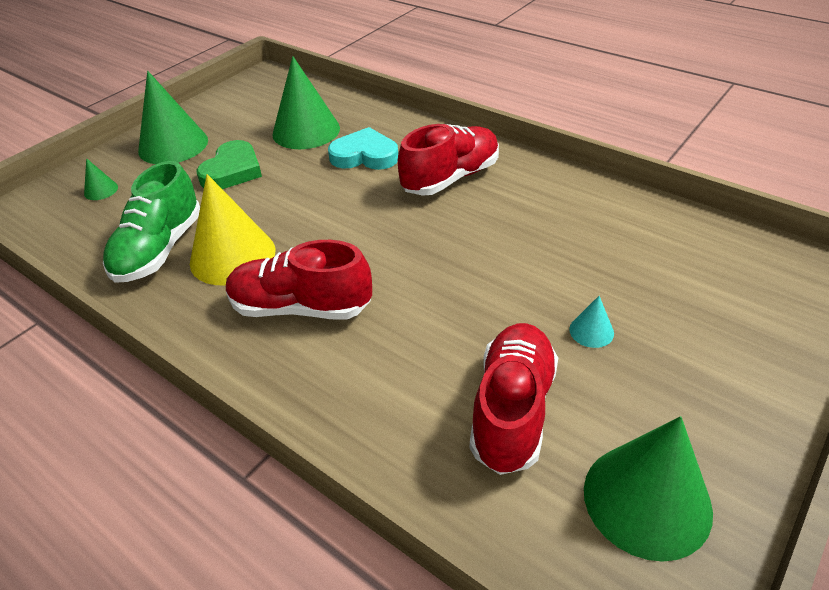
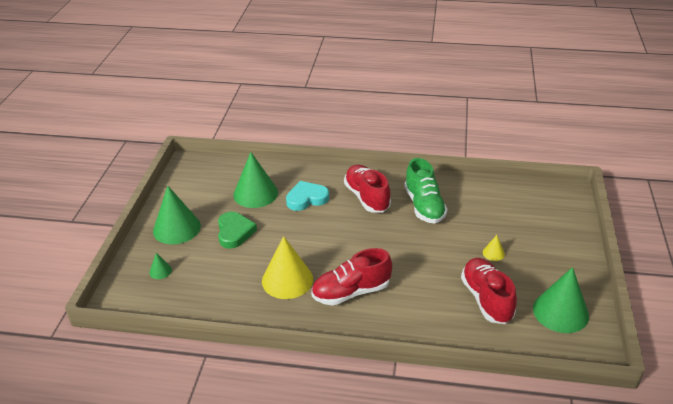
camera: 30 degrees left, 5 degrees down
green shoe [103,161,200,283] -> green shoe moved to [404,158,448,223]
red shoe [398,124,499,196] -> red shoe turned 45 degrees counterclockwise [344,165,391,213]
turquoise cone [569,296,614,348] -> yellow cone [483,235,505,261]

